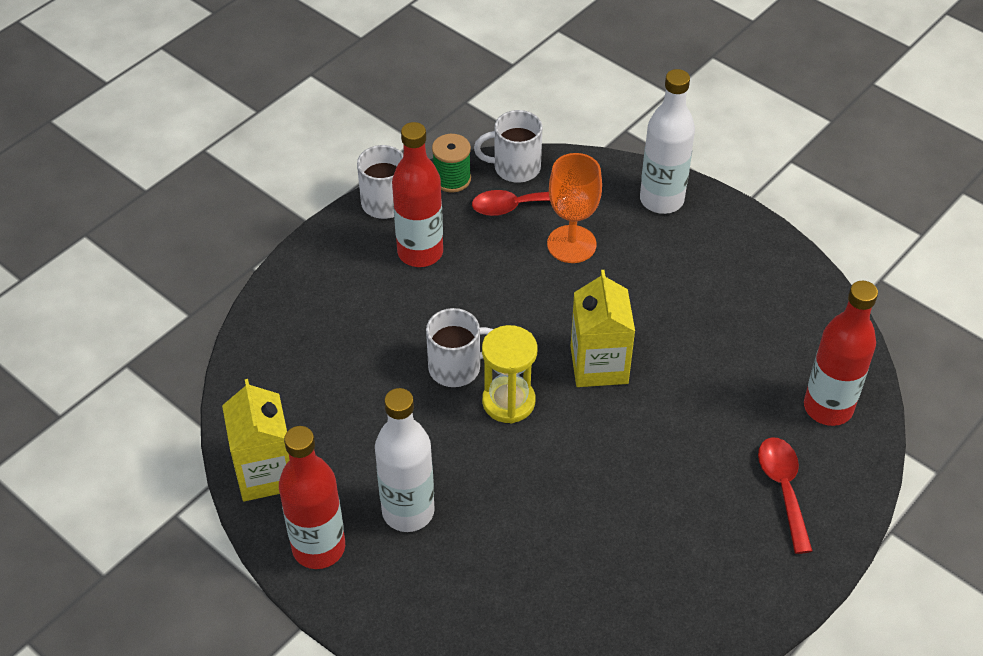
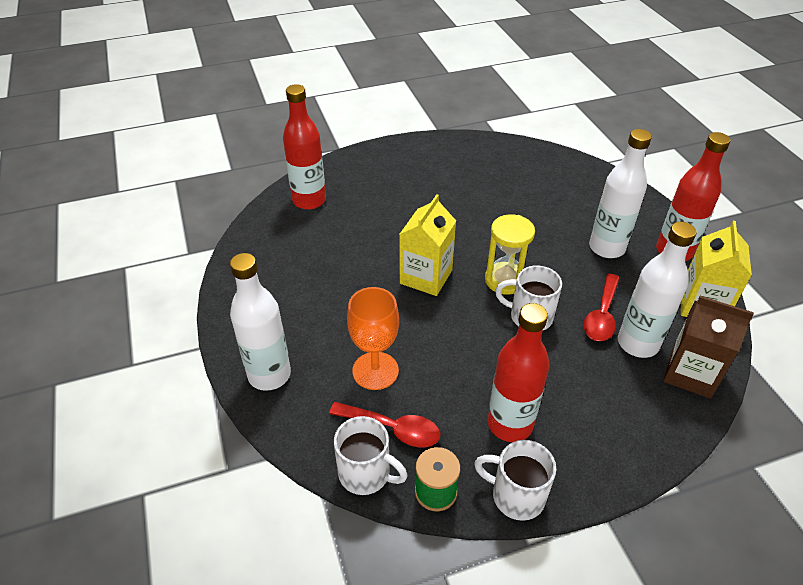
camera: 150 degrees left, 5 degrees down
red spoon [758,437,813,554] -> red spoon moved to [584,274,620,341]
none -> white bottle [618,222,697,358]
none -> brown carton [663,296,754,399]

